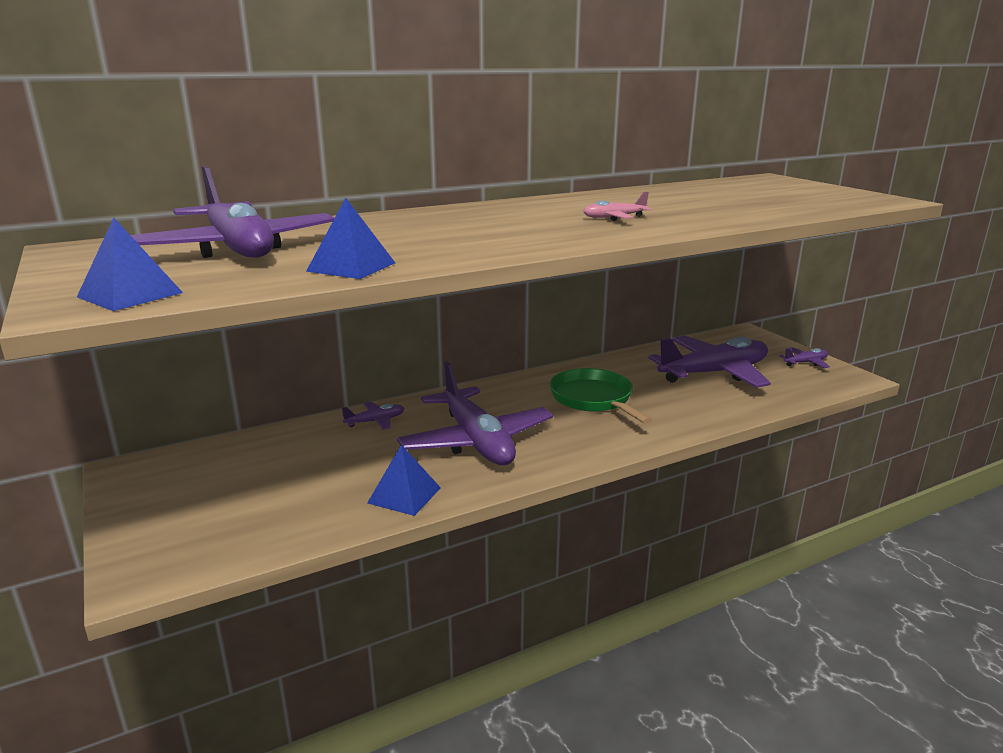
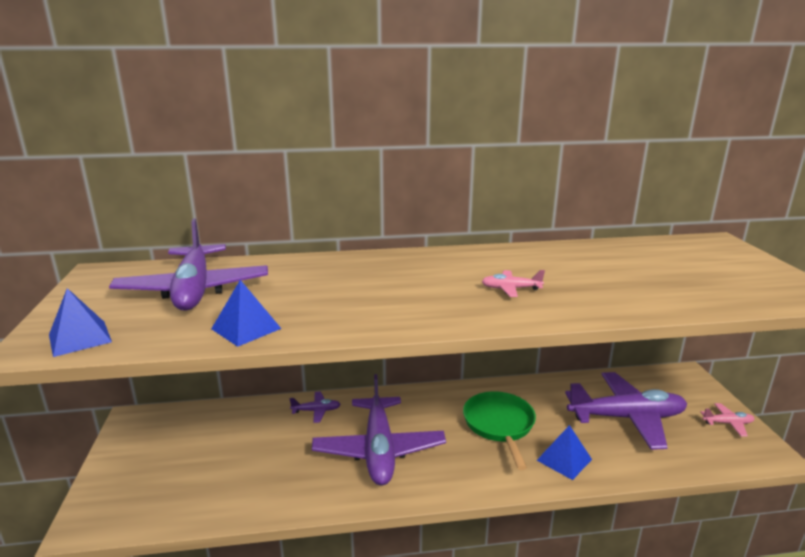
camera: 20 degrees right, 0 degrees up
blue pyramid [367,445,441,516] -> blue pyramid moved to [537,425,592,480]
purple plane [779,347,830,368] -> pink plane [700,403,755,436]

